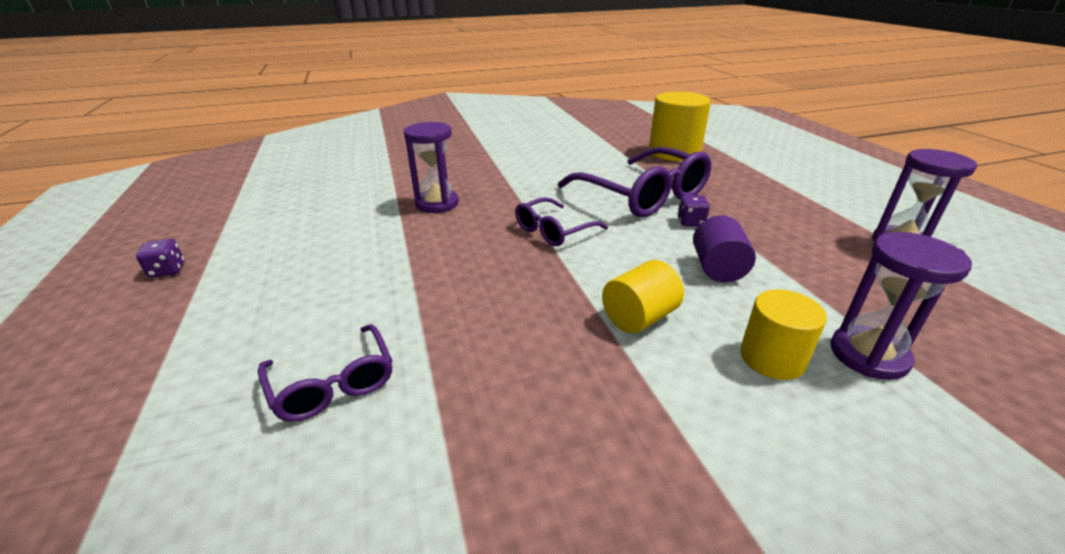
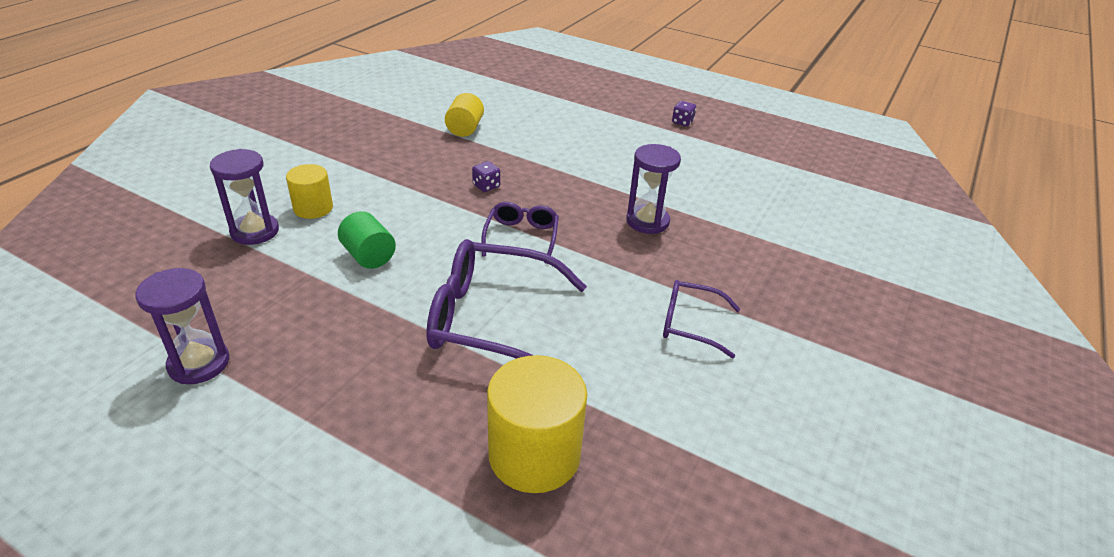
camera: 135 degrees right, 5 degrees up
purple glasses [258,324,392,422] -> purple glasses moved to [663,280,740,358]
yellow cylinder [602,260,684,333] -> yellow cylinder moved to [445,93,484,137]
purple dice [678,195,710,226] -> purple dice moved to [472,161,500,192]
purple cylinder [693,215,756,282] -> green cylinder [338,211,396,269]

